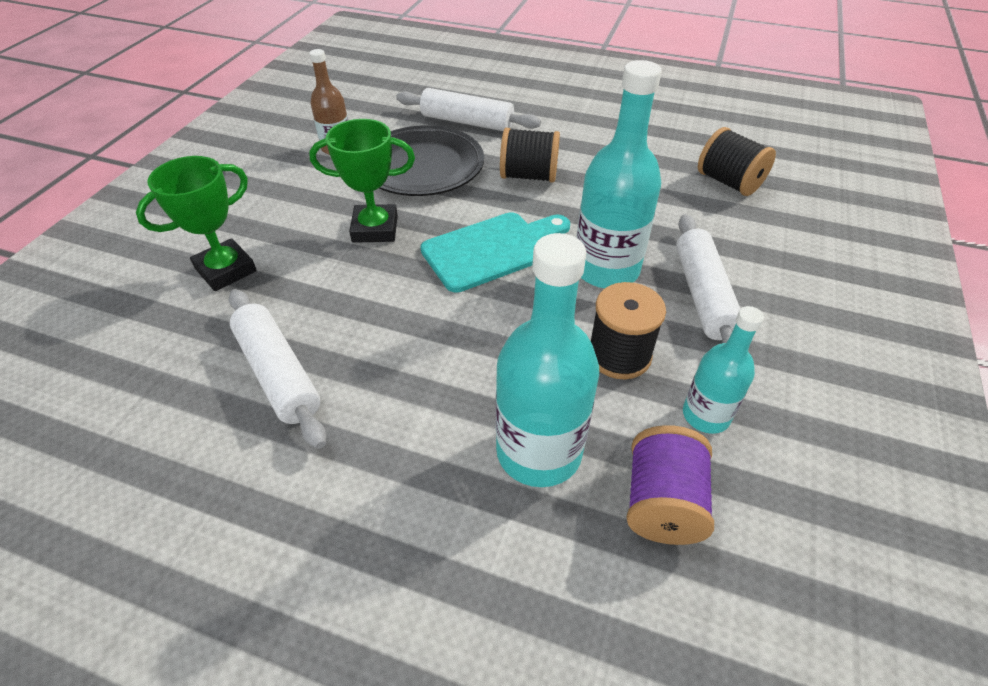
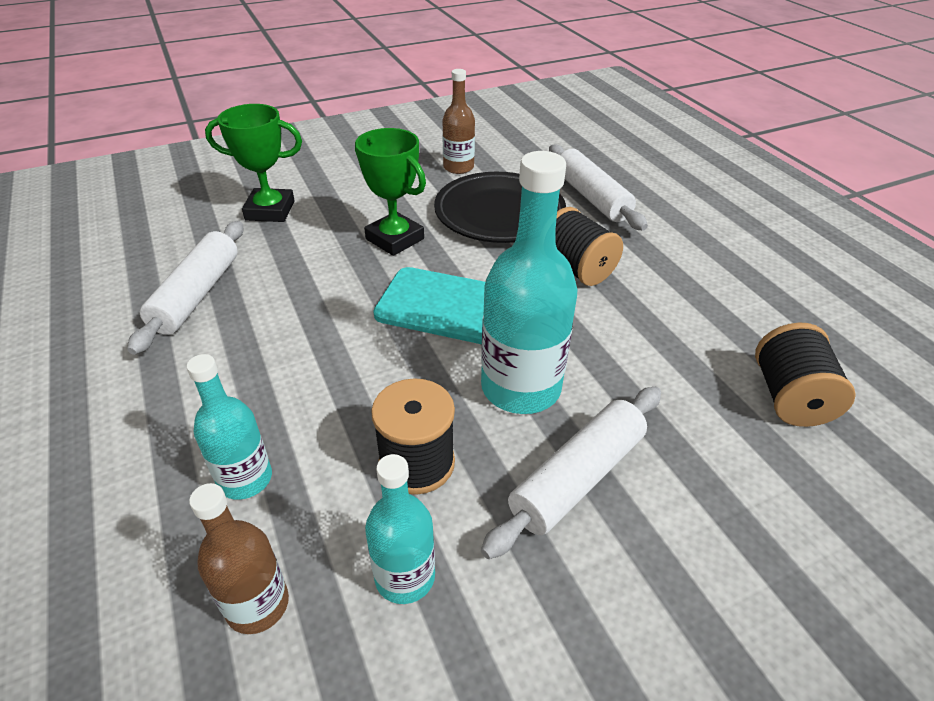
camera: 45 degrees right, 5 degrees down
turquoise bottle [496,233,599,487] -> turquoise bottle [186,354,272,500], size x0.58
purple spool [627,425,714,545] -> brown bottle [189,483,289,634]

